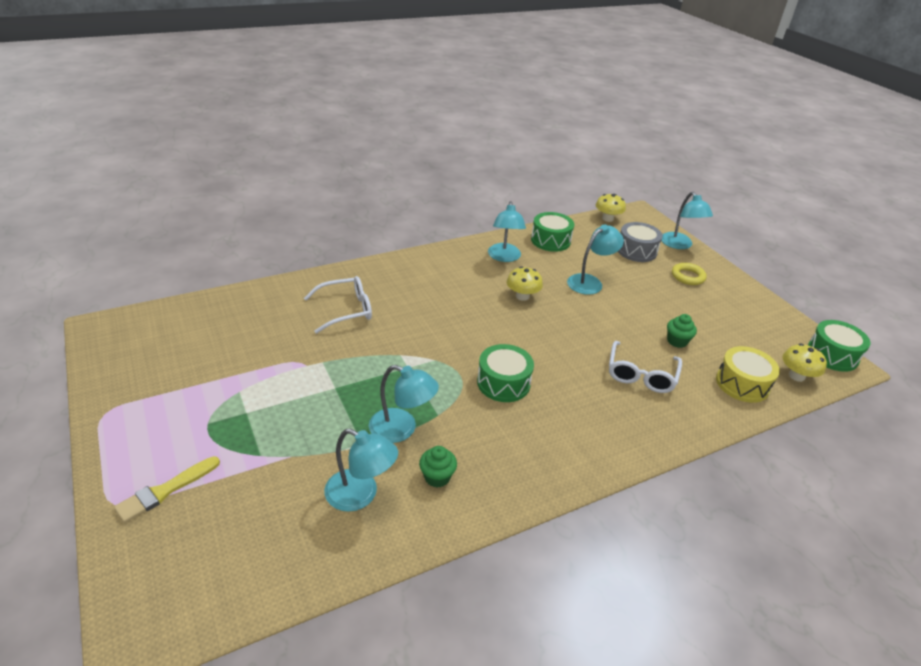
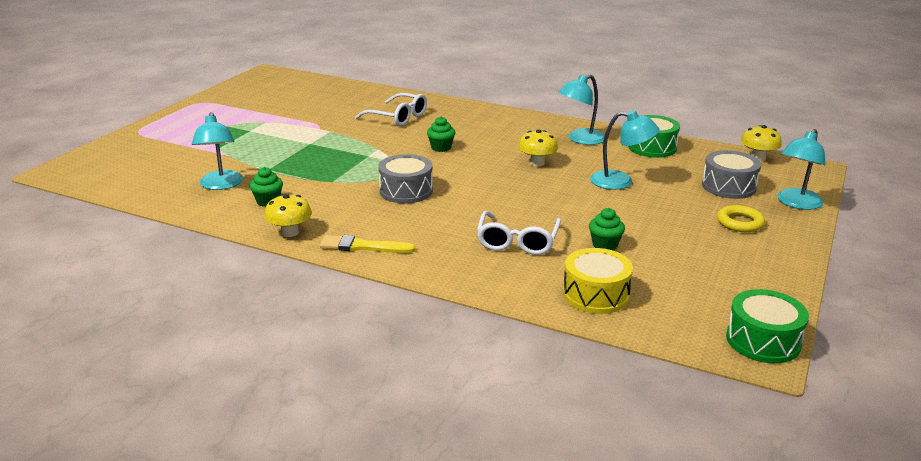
camera: 55 degrees right, 10 degrees down
yellow brush [114,456,220,523] -> yellow brush moved to [320,235,415,253]
turquoise lamp [369,365,439,443] -> none
green drum [477,344,534,402] -> grey drum [378,154,433,203]
white glasses [609,341,682,393] -> white glasses turned 60 degrees counterclockwise [477,211,561,255]
yellow mushroom [782,344,827,382] -> yellow mushroom moved to [264,194,312,237]
none -> green cupcake [427,117,456,152]

